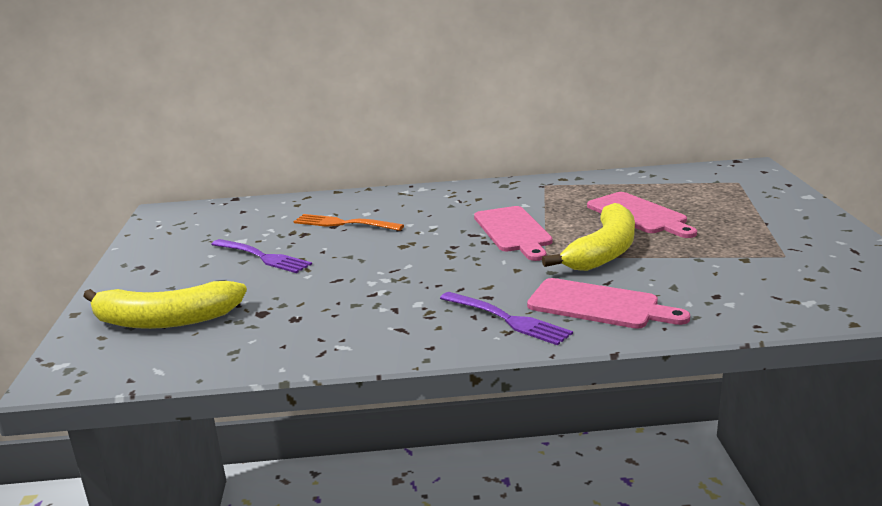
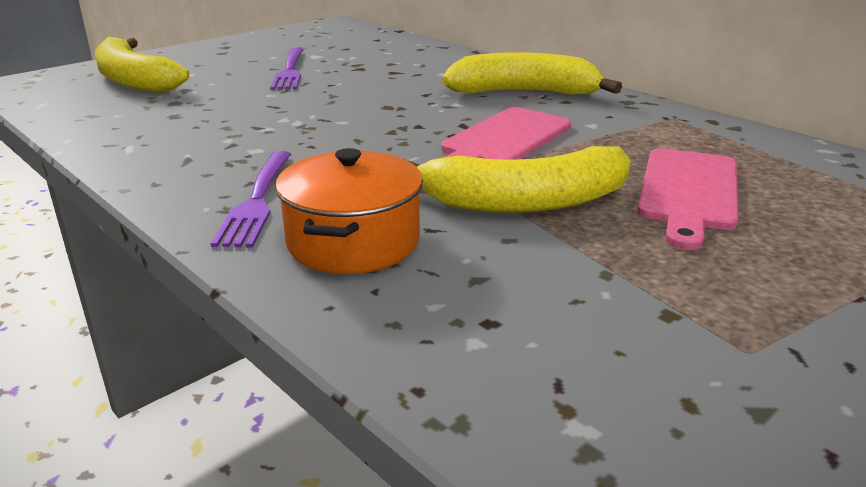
camera: 50 degrees right, 5 degrees up
orange fork [293,214,404,231] -> none
pink cutting board [527,278,690,329] -> orange pot [275,148,423,274]
none -> yellow banana [442,52,622,94]

